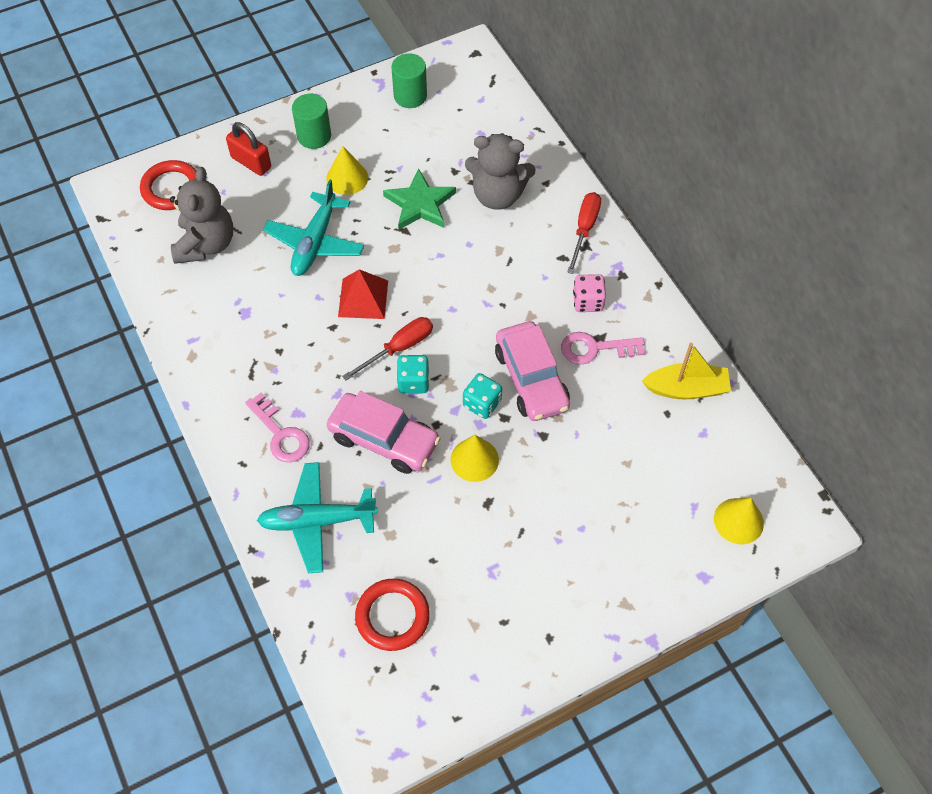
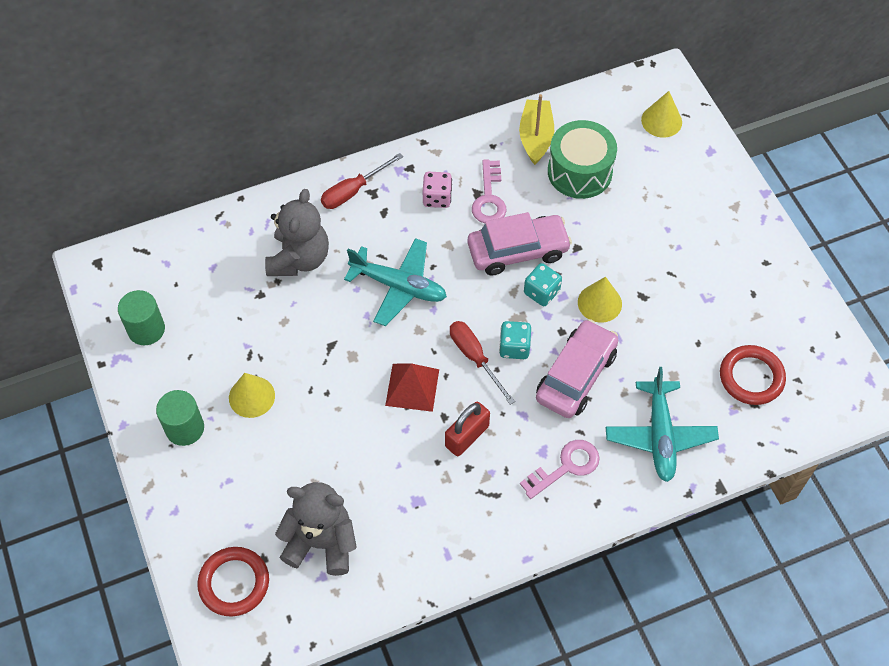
camera: 85 degrees left, 0 degrees up
red padlock [226,122,271,176] -> red padlock moved to [445,402,490,456]
turquoise plane [263,179,364,276] -> turquoise plane moved to [344,238,447,326]
green star [383,168,456,230] -> none
red screwdriver [567,192,601,274] -> red screwdriver turned 60 degrees counterclockwise [321,153,403,209]
none -> green drum [548,120,617,199]

